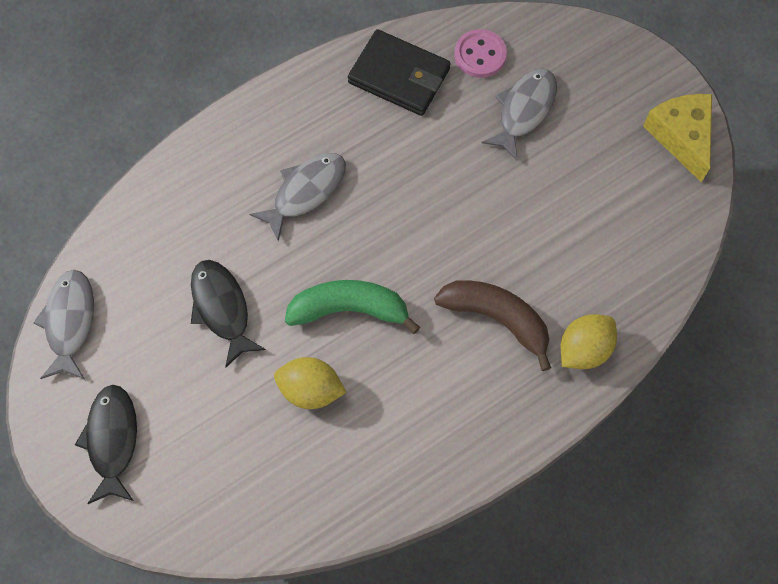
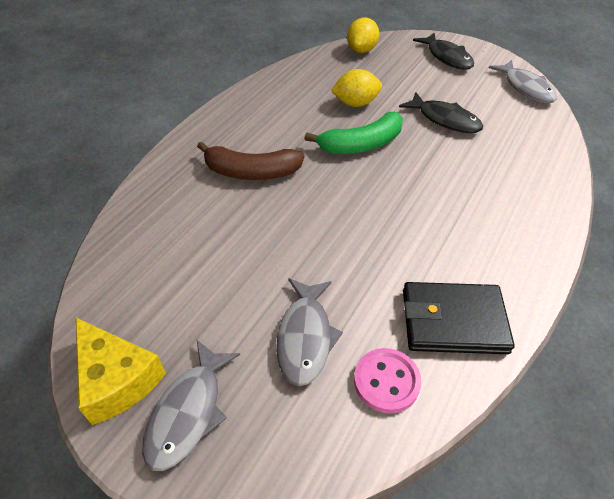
camera: 155 degrees right, 20 degrees down
grey fish [249,153,346,241] -> grey fish moved to [142,340,240,471]
yellow lemon [561,314,617,369] -> yellow lemon moved to [347,18,379,53]

